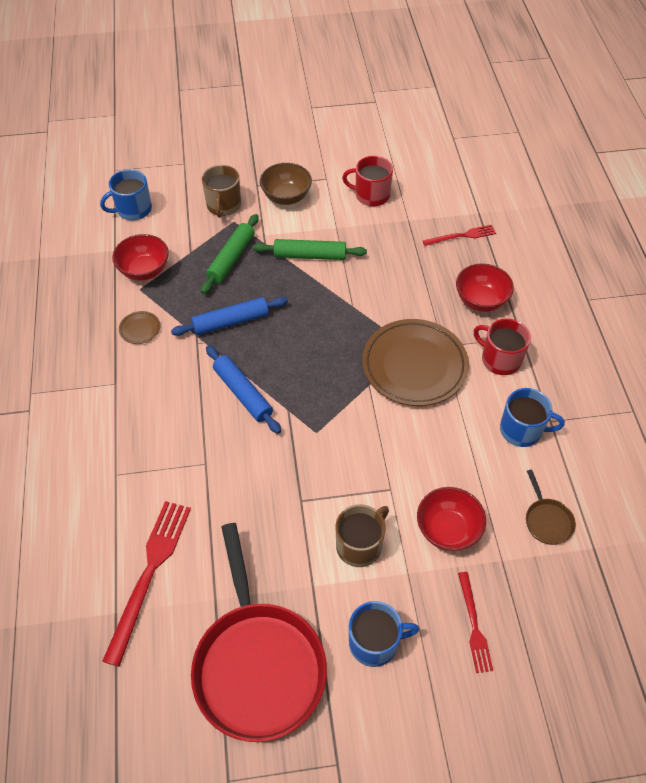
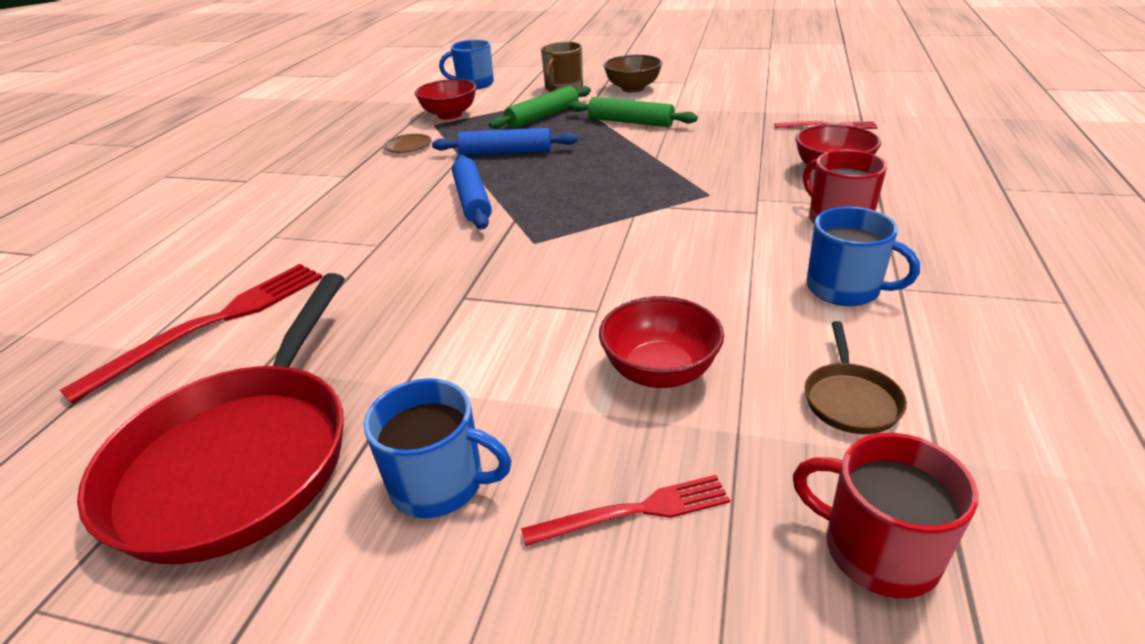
camera: 25 degrees right, 20 degrees down
brown mug [335,504,389,567] -> none
red mug [342,156,393,207] -> red mug moved to [793,433,979,598]
brown plate [362,319,469,406] -> none
red fork [458,572,493,673] -> red fork turned 120 degrees counterclockwise [521,475,730,546]

